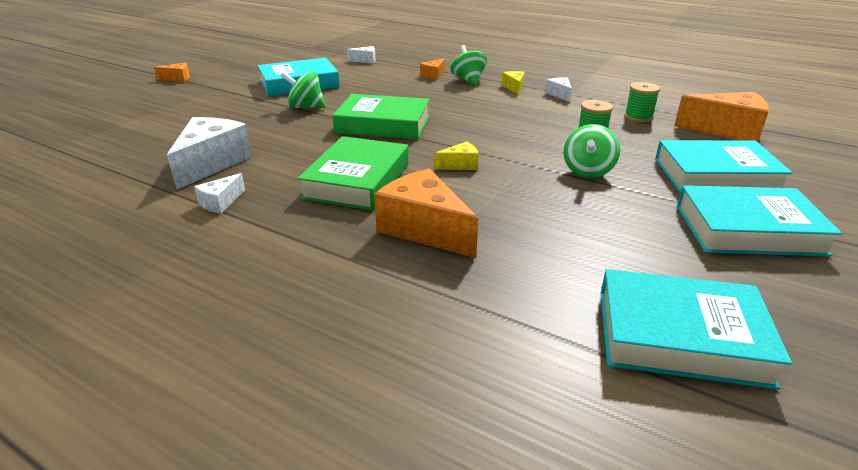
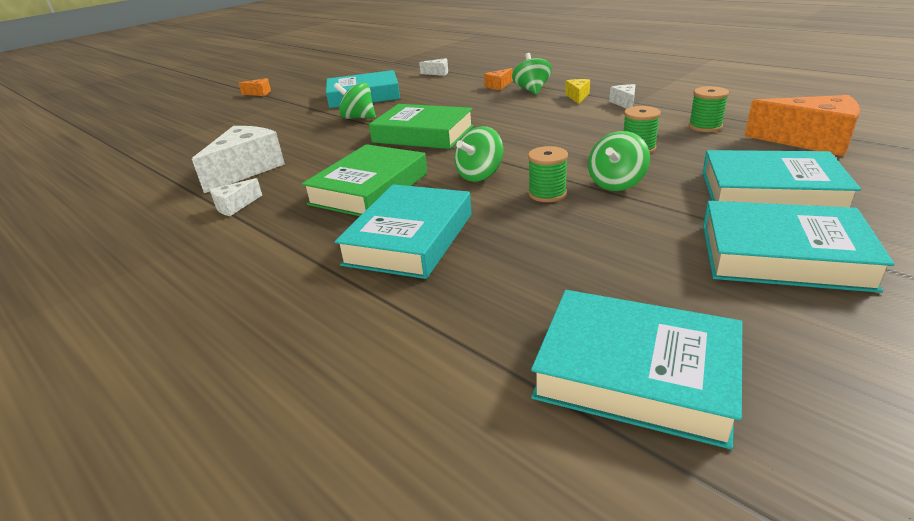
camera: 15 degrees right, 0 degrees up
orange cheese [374,169,478,258] -> turquoise book [335,184,472,279]
yellow cheese [434,142,479,170] -> green spinning top [454,126,504,182]
none -> green spool [528,146,568,202]

